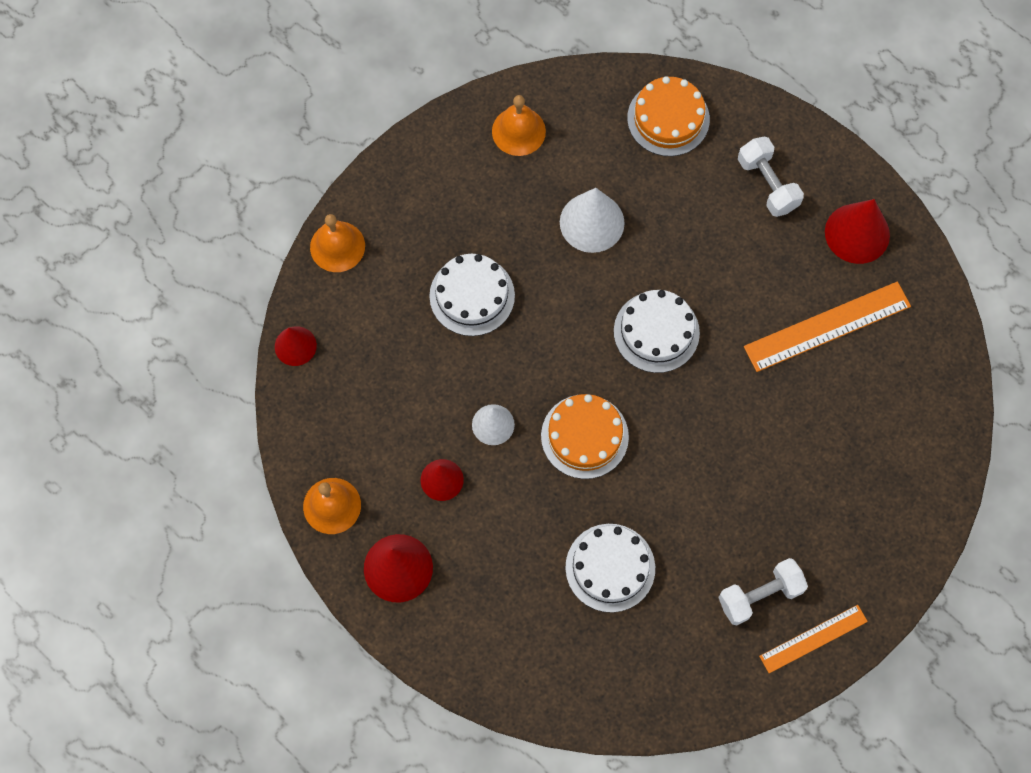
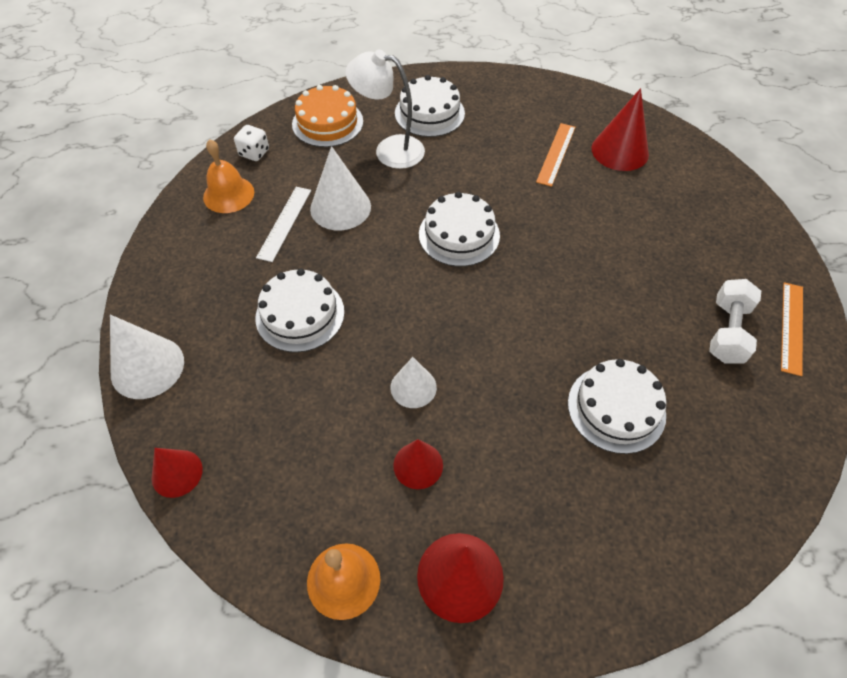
camera: 45 degrees left, 15 degrees down
orange bell [310,214,365,272] -> white cone [110,315,184,399]
orange cake [541,394,629,479] -> none
white dumbbell [738,136,804,217] -> white cake [395,75,465,137]
orange ruler [744,281,911,372] -> orange ruler [536,123,575,187], size x0.62
red cone [825,199,890,264] -> red cone moved to [592,88,649,171]
none -> white dice [234,125,269,161]
none -> white ruler [256,187,311,262]
none -> white lamp [345,50,425,169]

